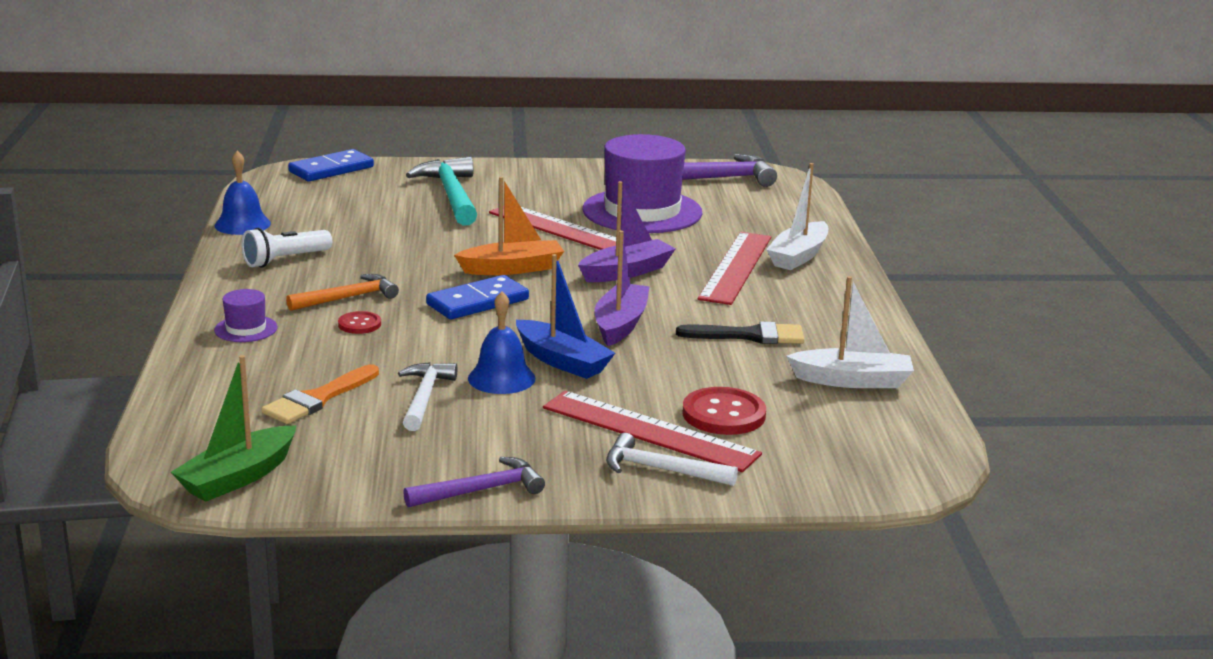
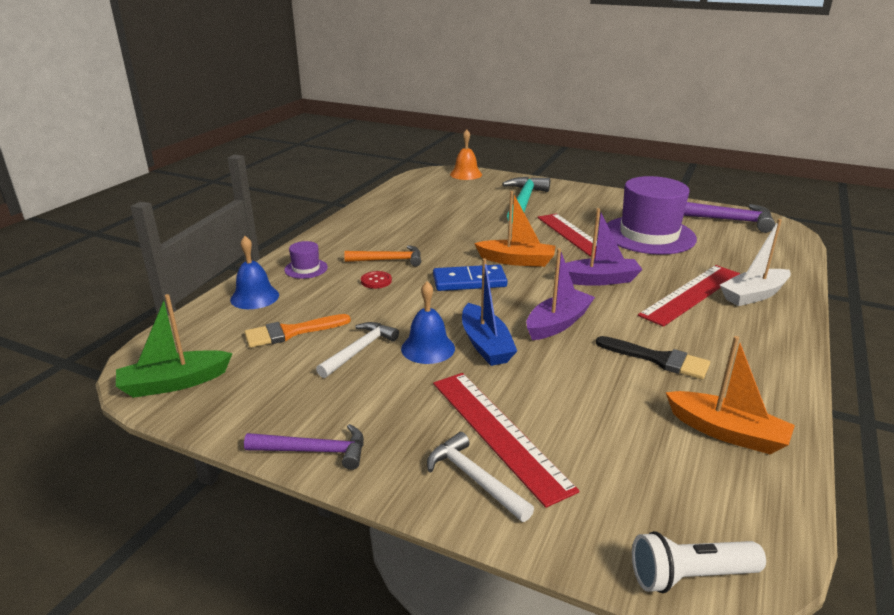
camera: 30 degrees right, 5 degrees up
blue bell [214,150,271,235] -> blue bell moved to [230,236,279,309]
white flashlight [242,228,332,268] -> white flashlight moved to [632,531,766,593]
blue domino [288,149,374,181] -> orange bell [450,129,482,180]
red button [682,387,766,435] -> none
white boat [786,276,914,388] -> orange boat [665,336,795,455]

